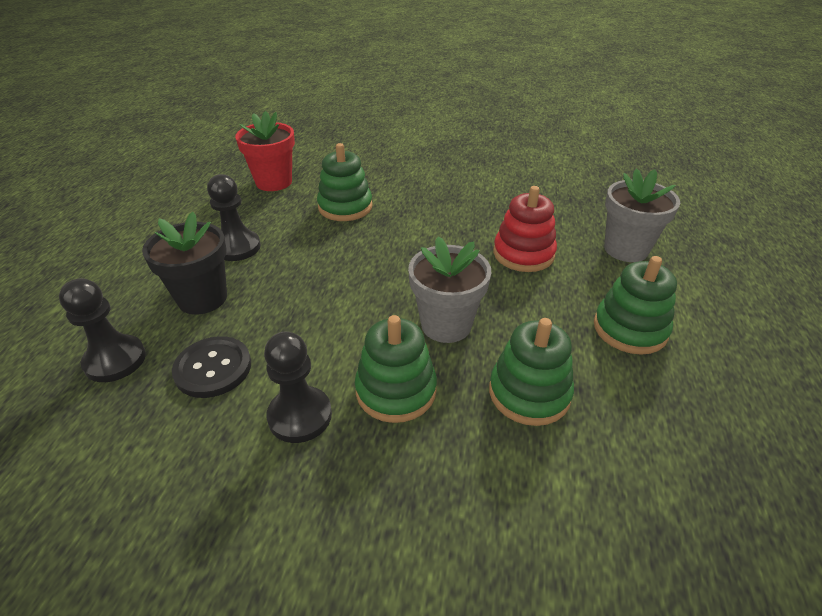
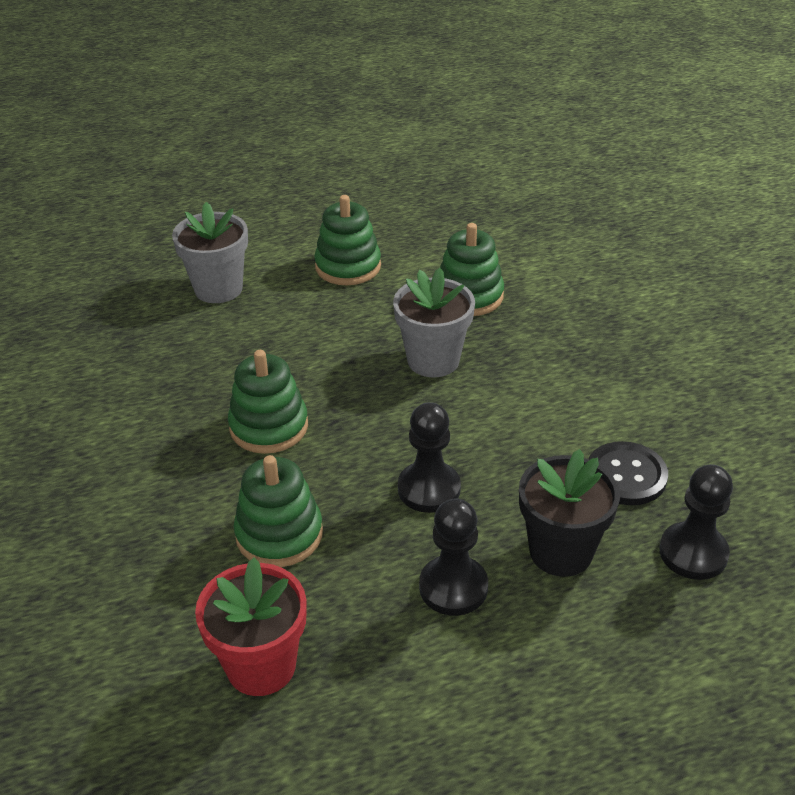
camera: 120 degrees left, 0 degrees up
black pawn [264,331,332,443] -> black pawn moved to [398,402,461,513]
green stacking toy [355,315,437,423] -> green stacking toy moved to [228,350,308,454]
red stacking toy [493,186,557,272] -> none

